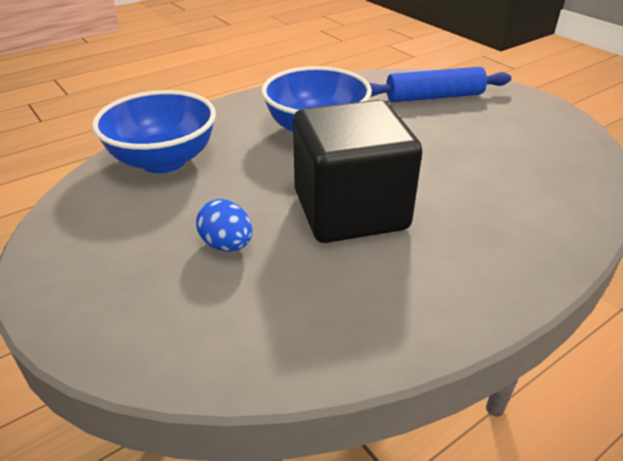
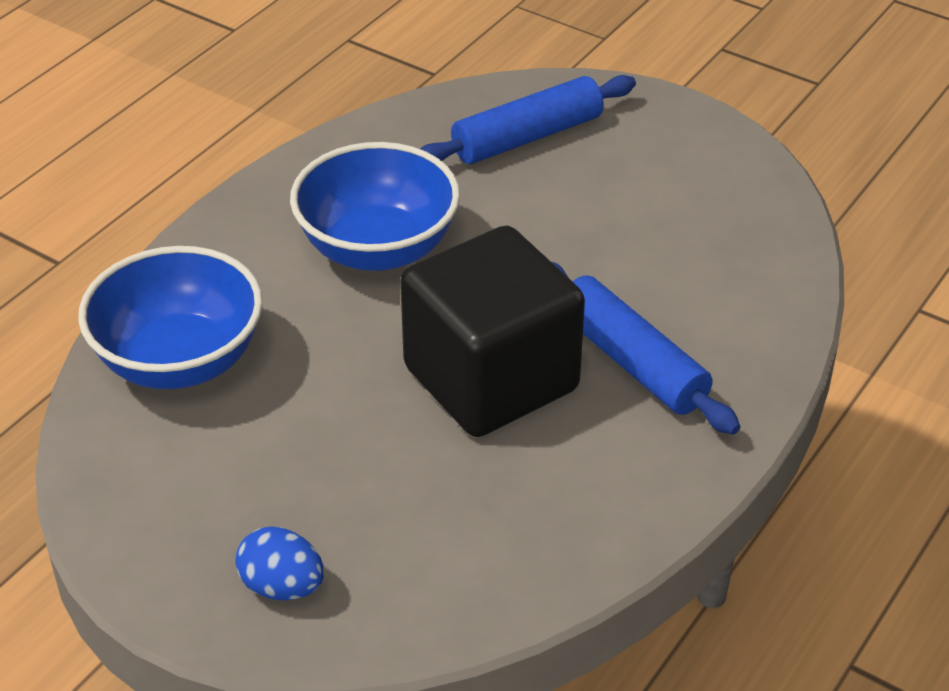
camera: 20 degrees left, 5 degrees up
blue egg [196,199,252,252] -> blue egg moved to [235,527,324,600]
none -> blue rolling pin [552,262,740,435]

